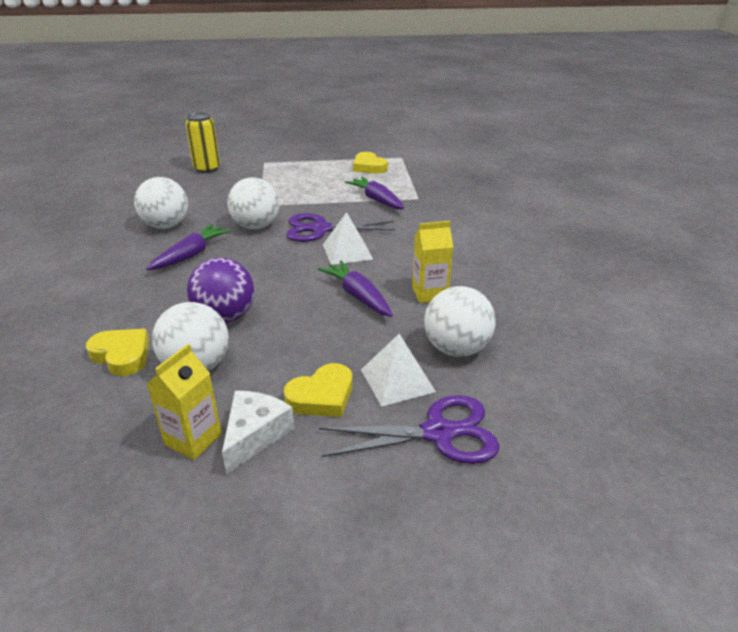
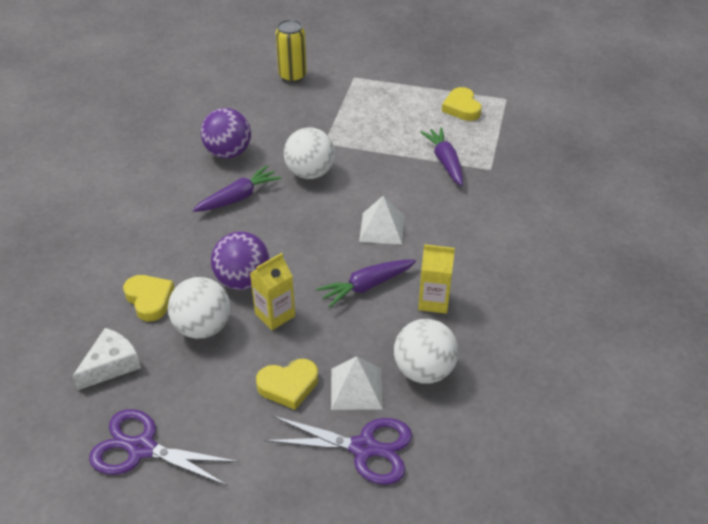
camera: 20 degrees right, 10 degrees up
white ball [134,177,188,229] -> purple ball [201,108,251,159]
yellow carton [147,344,222,460] -> yellow carton moved to [250,253,295,330]
white cheese [222,391,295,474] -> white cheese moved to [72,328,141,390]
purple scissors [286,213,395,242] -> purple scissors moved to [89,409,239,486]
purple carrot [318,260,393,317] -> purple carrot turned 105 degrees counterclockwise [316,260,416,307]

